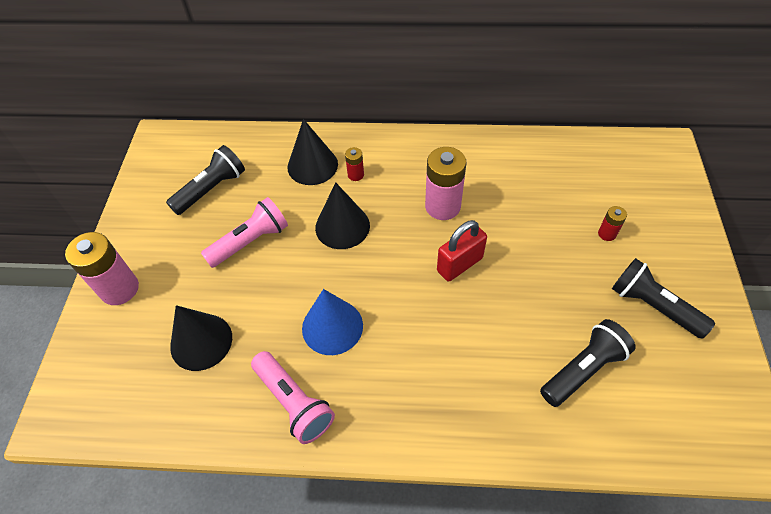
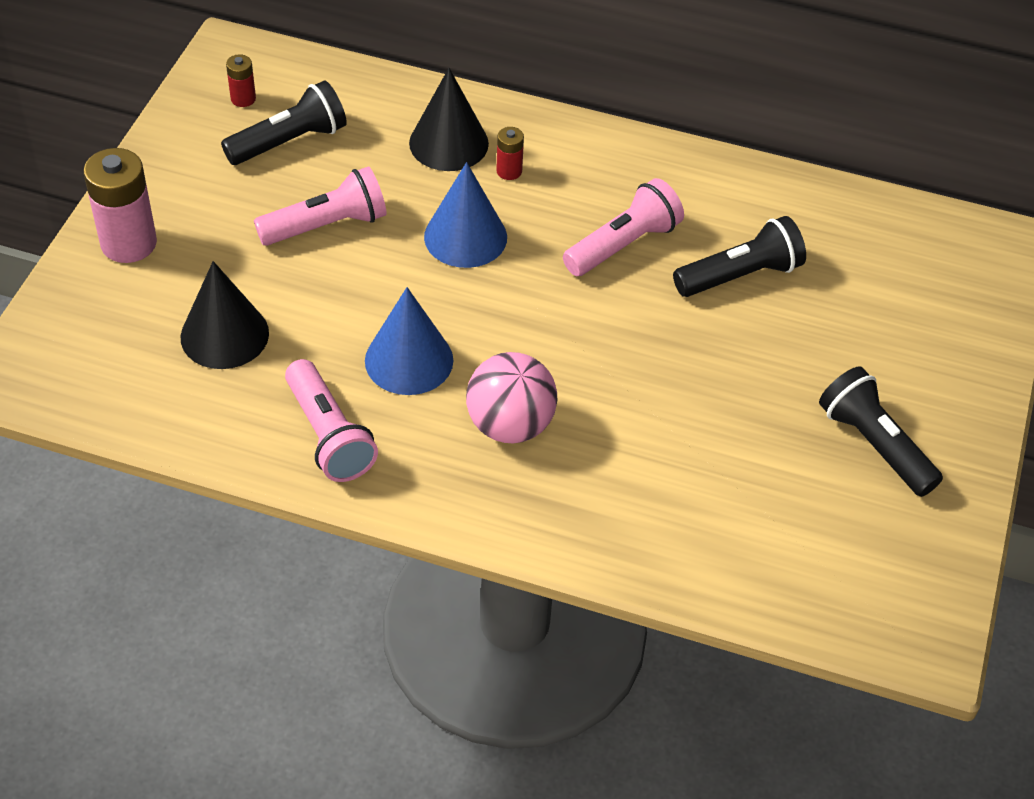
camera: 10 degrees right, 5 degrees down
black cone [315,182,370,249] -> blue cone [424,162,507,268]
pink battery [425,147,466,220] -> pink flashlight [563,178,684,276]
red padlock [437,220,487,282] -> none
black flashlight [540,319,636,407] -> black flashlight moved to [673,216,806,297]
red battery [598,206,627,241] -> red battery moved to [226,54,256,107]
none -> pink ball [466,352,557,444]

